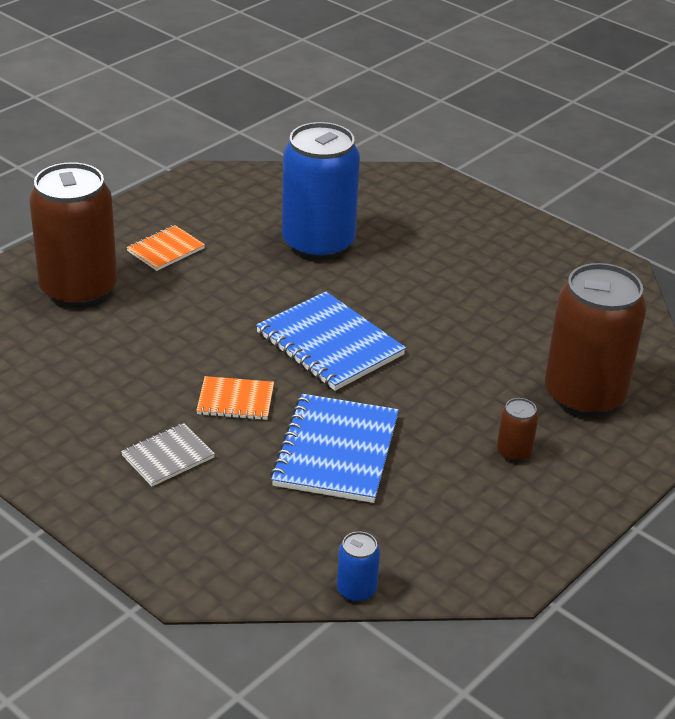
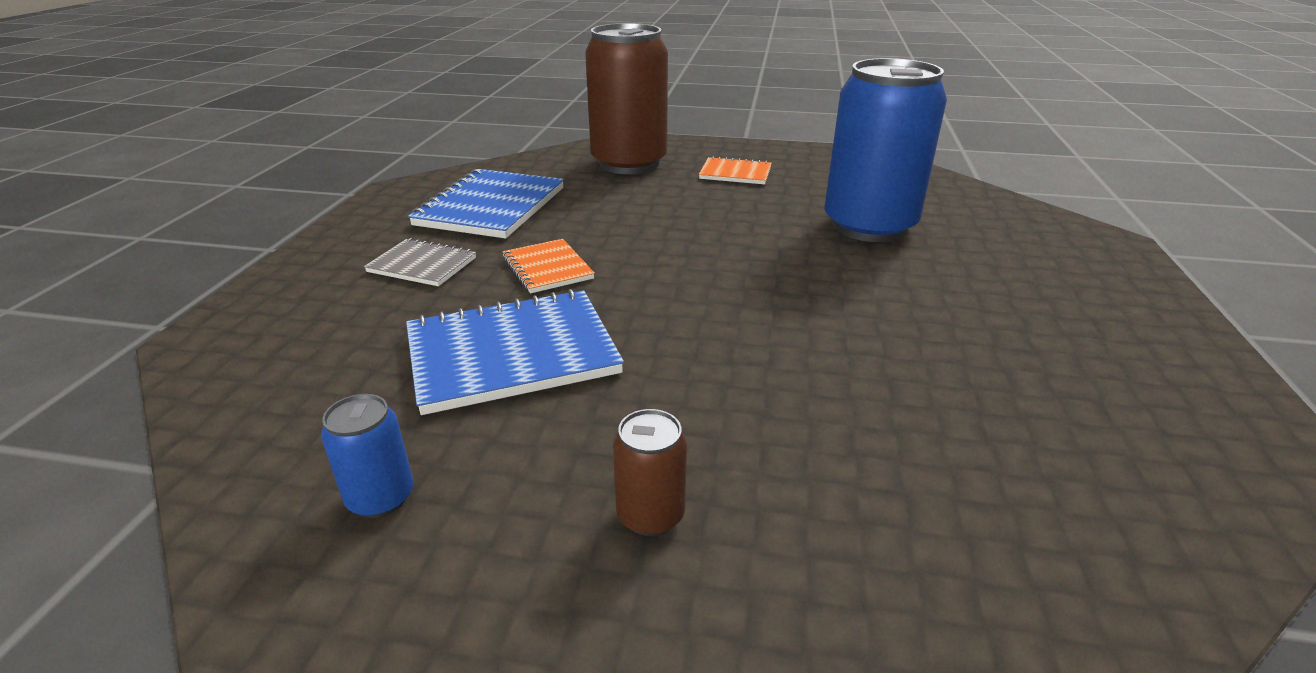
camera: 60 degrees right, 5 degrees down
blue notebook [256,292,406,391] -> blue notebook moved to [408,169,564,238]
blue can [337,531,380,602] -> blue can moved to [321,394,414,518]
brown can [545,263,647,417] -> none

